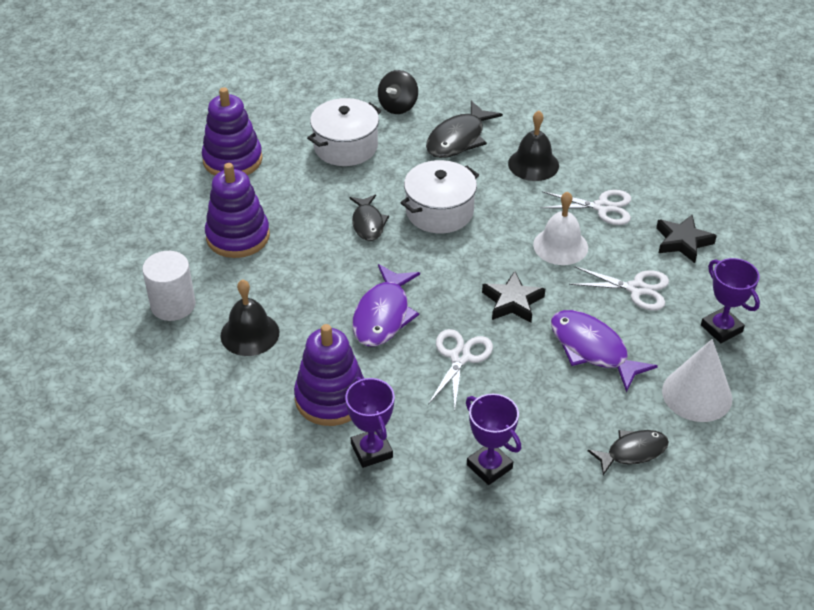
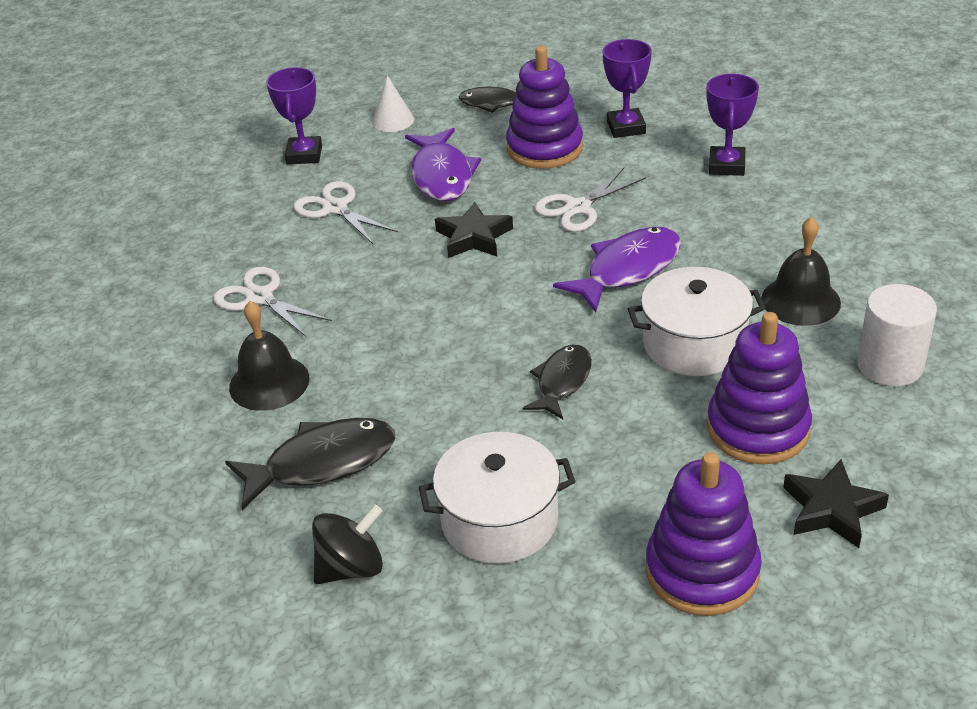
camera: 145 degrees left, 5 degrees down
purple stacking toy [294,324,364,426] -> purple stacking toy moved to [506,46,583,169]
white pot [400,160,479,233] -> white pot moved to [628,267,766,376]
white bell [533,191,588,265] -> none
black star [656,214,717,263] -> black star moved to [783,459,889,548]
white cone [662,339,732,422] -> white cone [372,75,414,132], size x0.60

